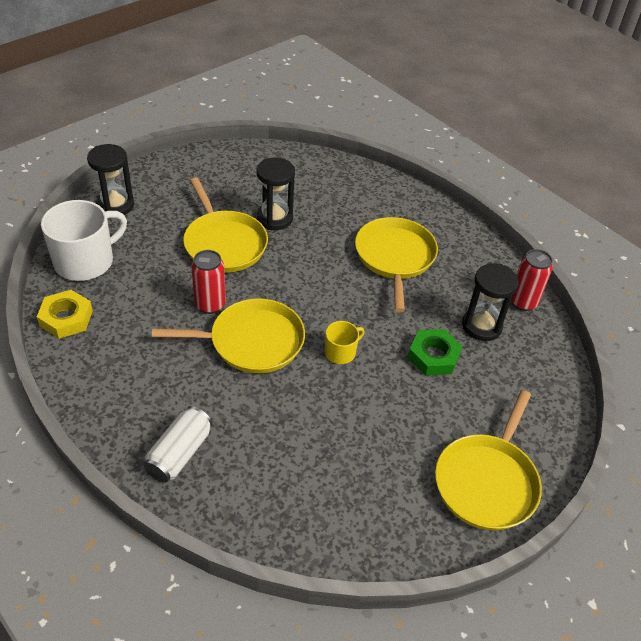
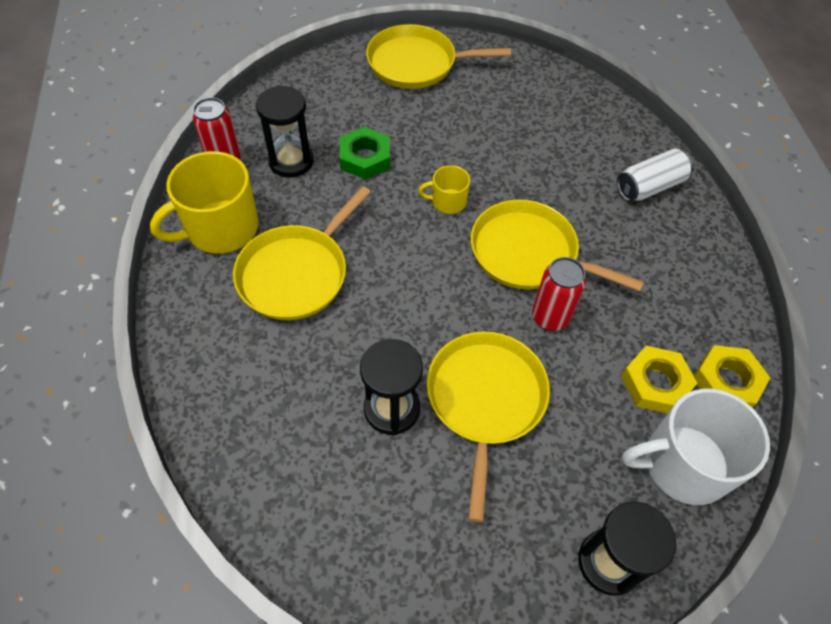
camera: 145 degrees left, 10 degrees up
yellow pan [435,390,542,531] -> yellow pan turned 150 degrees counterclockwise [366,24,511,89]
none -> yellow mug [150,151,259,253]
none -> yellow nut [621,346,697,414]

